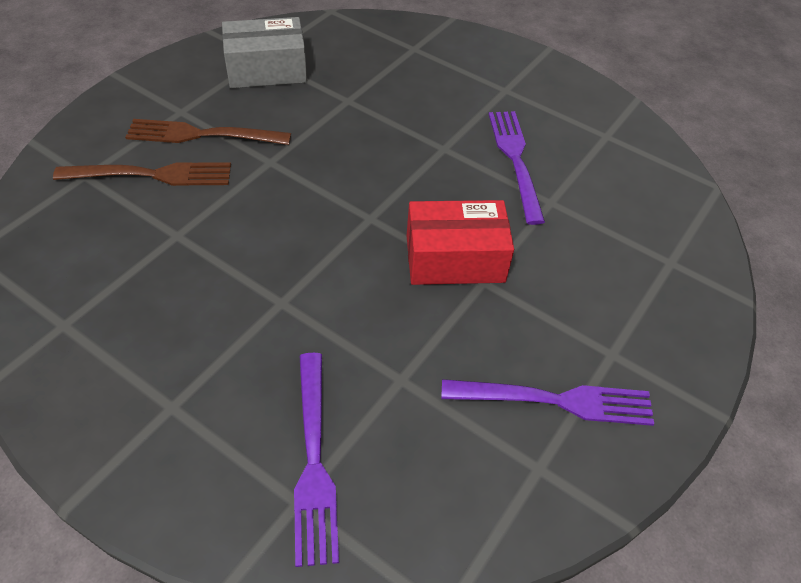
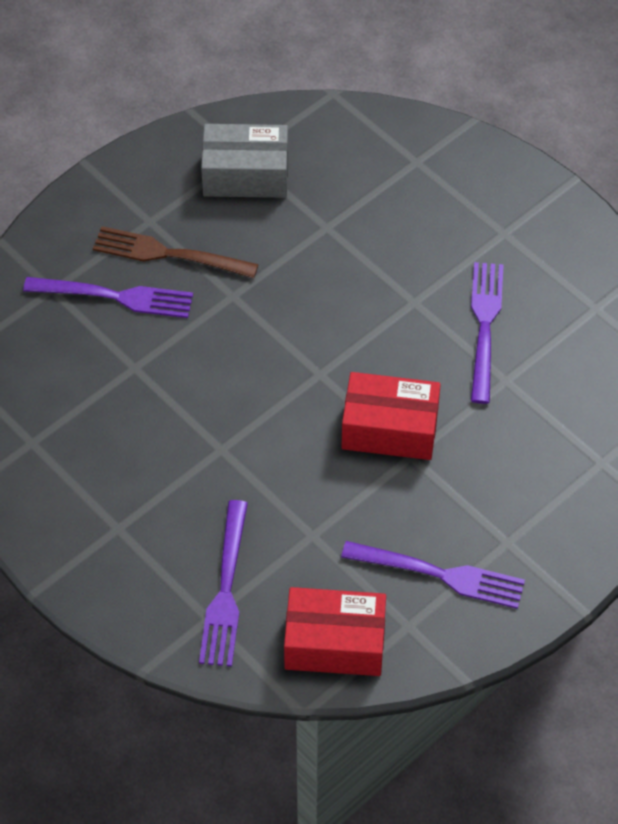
camera: 15 degrees right, 5 degrees up
brown fork [53,162,231,186] -> purple fork [23,277,193,318]
none -> red box [284,587,386,676]

